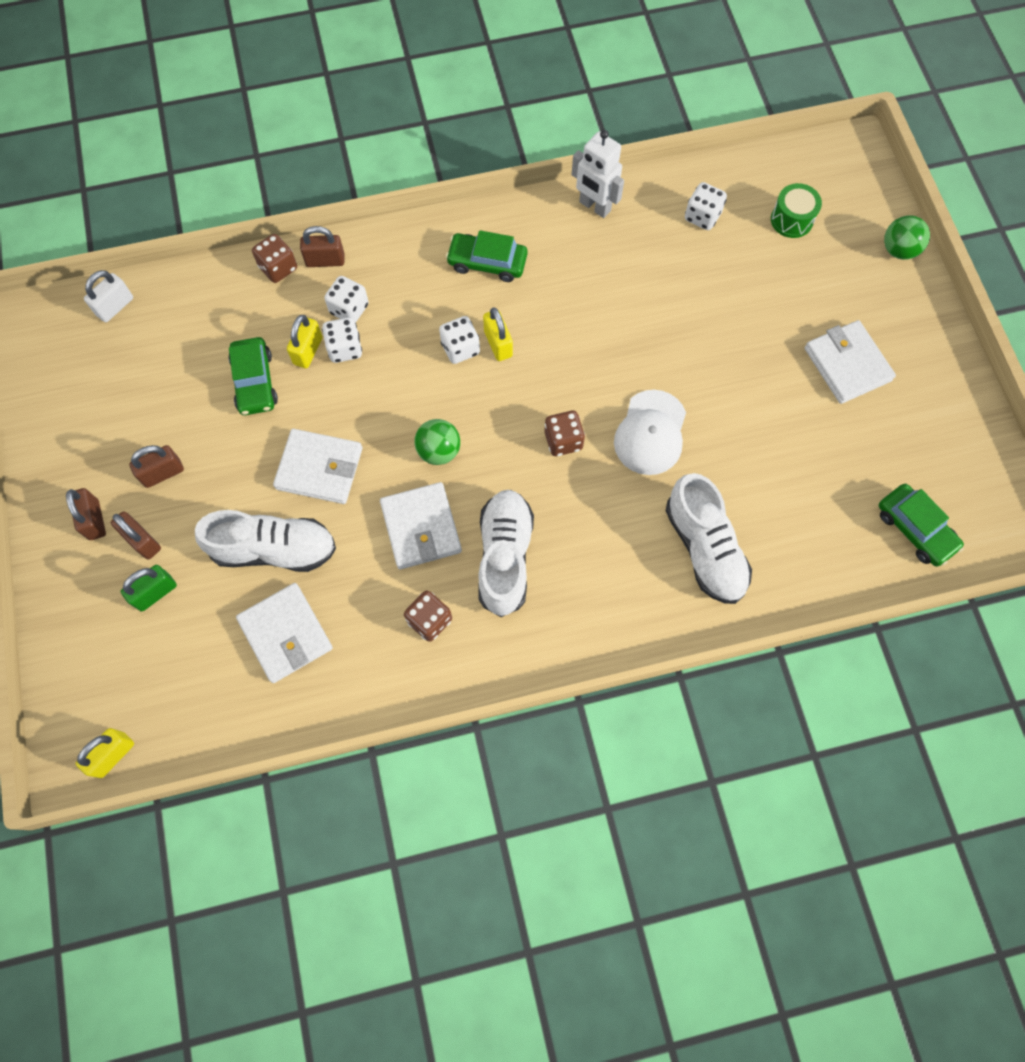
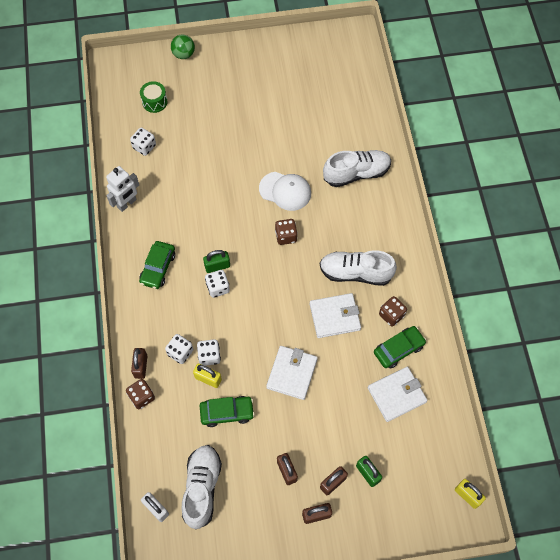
camera: 85 degrees left, 5 degrees down
white shoe [195,510,336,572] -> white shoe moved to [182,445,222,530]
green ball [414,419,460,465] -> none
yellow padlock [483,308,513,361] -> green padlock [203,250,230,273]
white wallet [805,320,896,404] -> none
green car [879,484,964,567] -> green car moved to [374,326,426,368]

